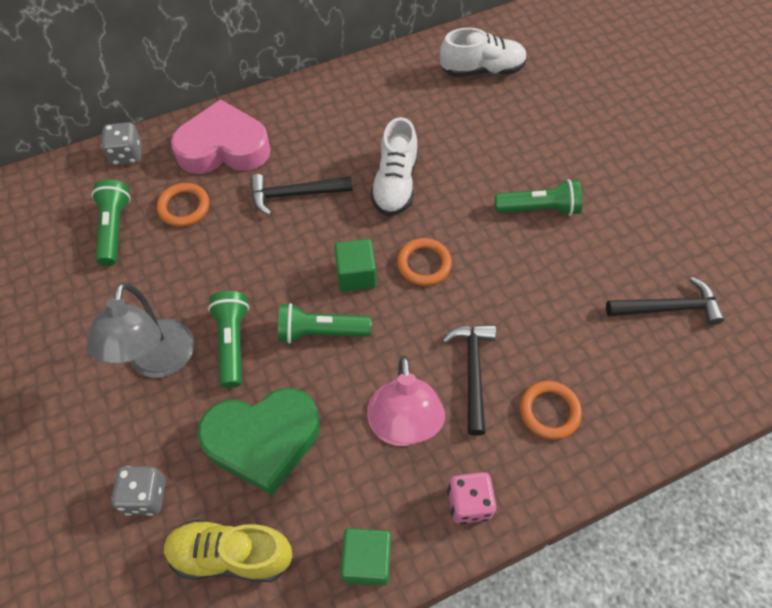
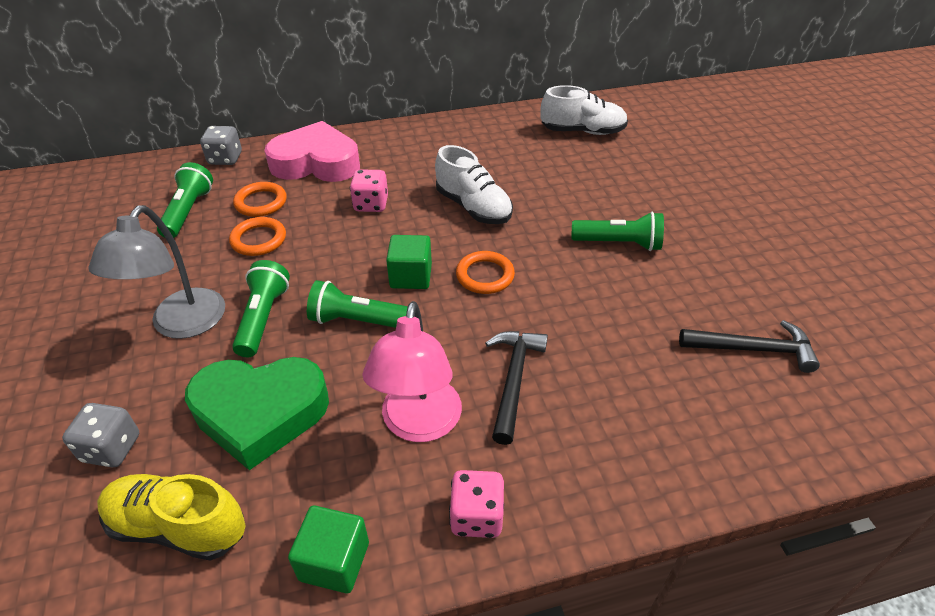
camera: 10 degrees right, 15 degrees down
black hammer [250,174,352,215] -> pink dice [350,169,388,212]
white shoe [370,117,418,216] -> white shoe turned 60 degrees counterclockwise [435,145,513,224]
orange ring [520,381,582,439] -> orange ring moved to [229,217,286,256]

